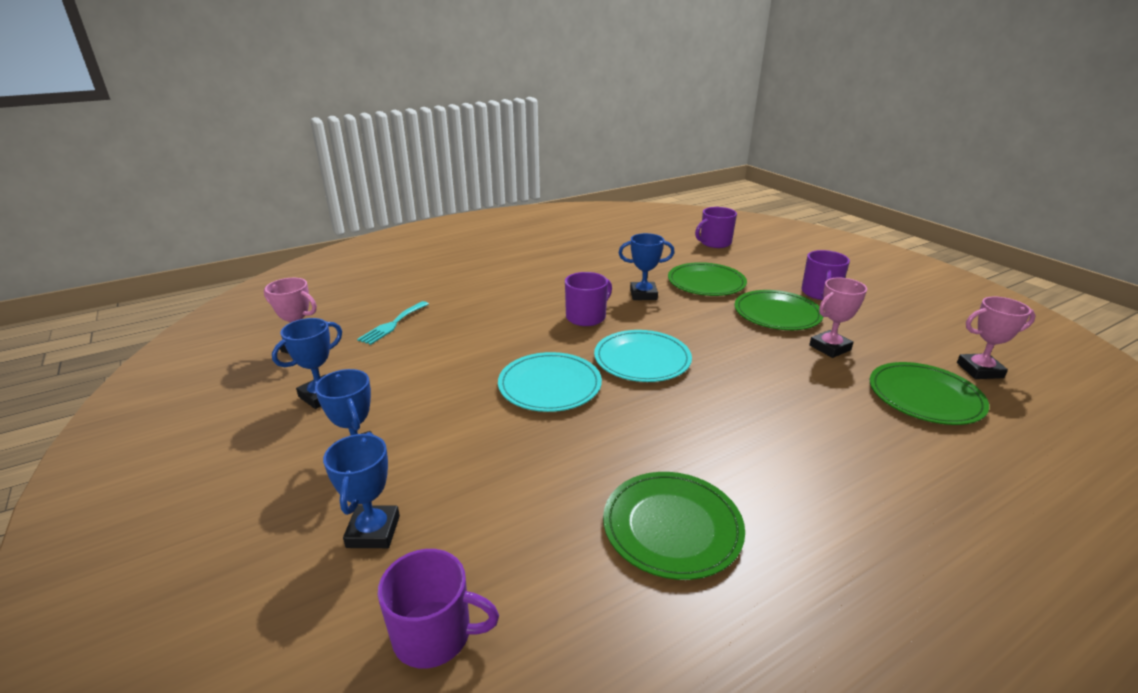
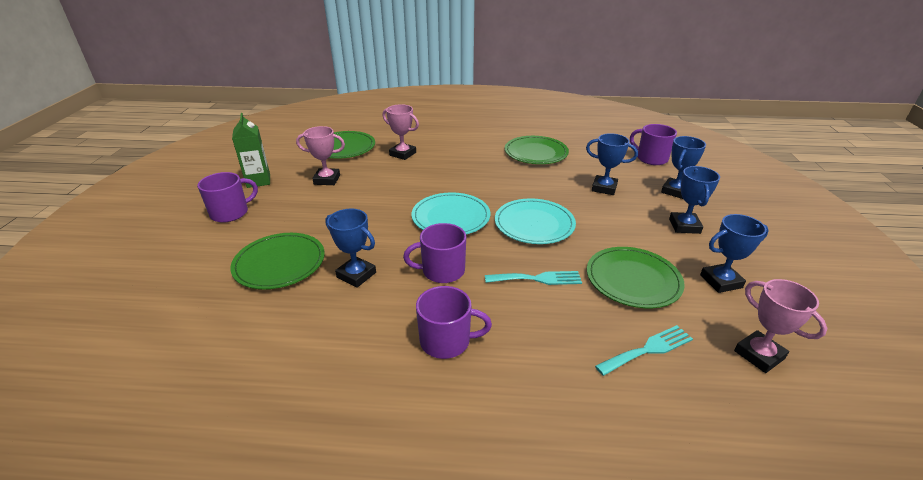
camera: 145 degrees left, 5 degrees up
purple mug [695,207,737,248] -> purple mug moved to [416,286,492,359]
green plate [734,290,823,330] -> green plate moved to [587,247,685,308]
pink trophy [957,297,1036,379] -> pink trophy moved to [383,104,419,160]
none -> green carton [232,113,270,188]
none -> turquoise fork [485,271,582,285]
none -> blue trophy [586,133,638,195]

